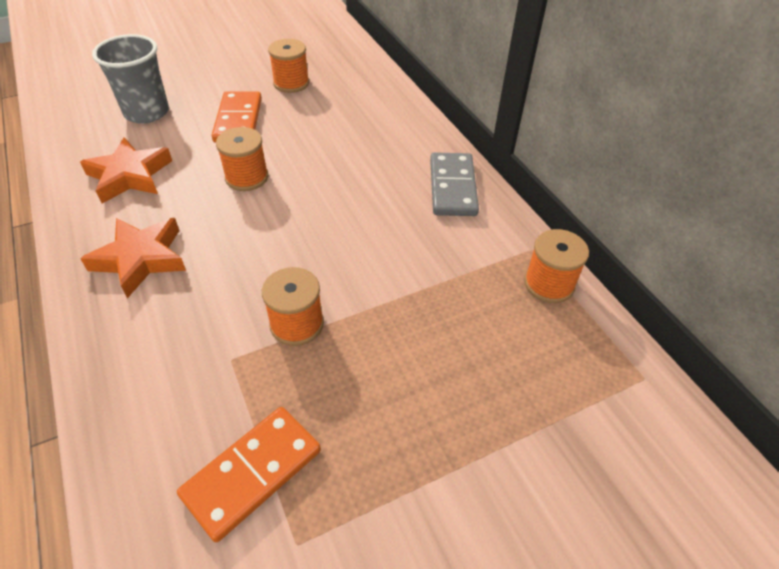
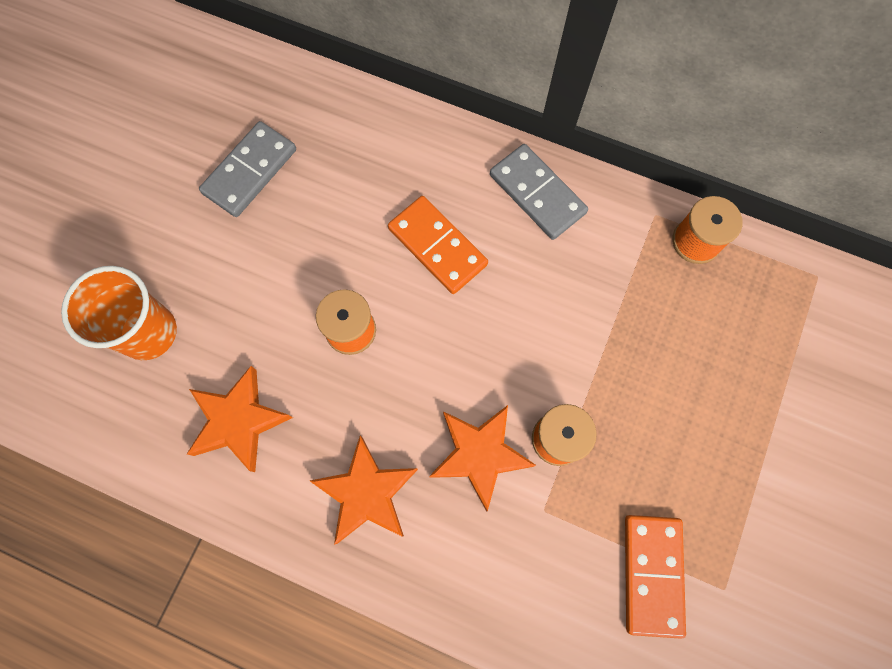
camera: 40 degrees left, 25 degrees up
grey cup [92,34,169,124] -> orange cup [61,266,177,360]
orange domino [212,91,262,143] -> orange domino moved to [388,196,488,294]
orange spool [268,39,309,93] -> grey domino [199,121,296,217]
none -> orange star [429,405,536,511]

